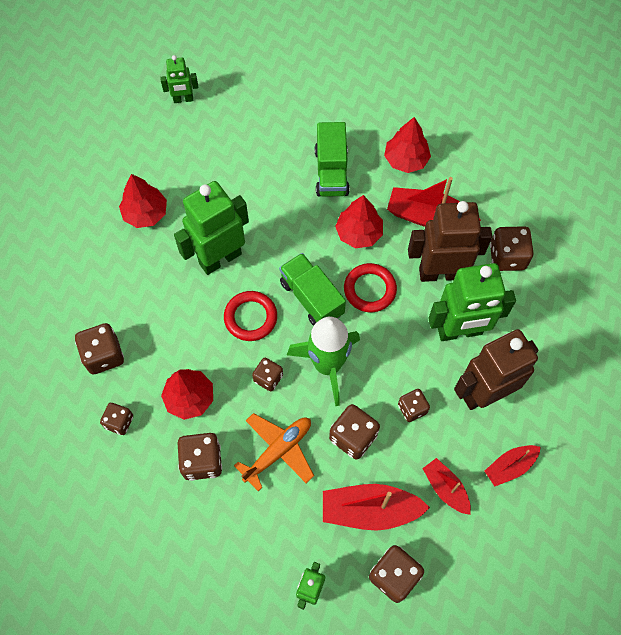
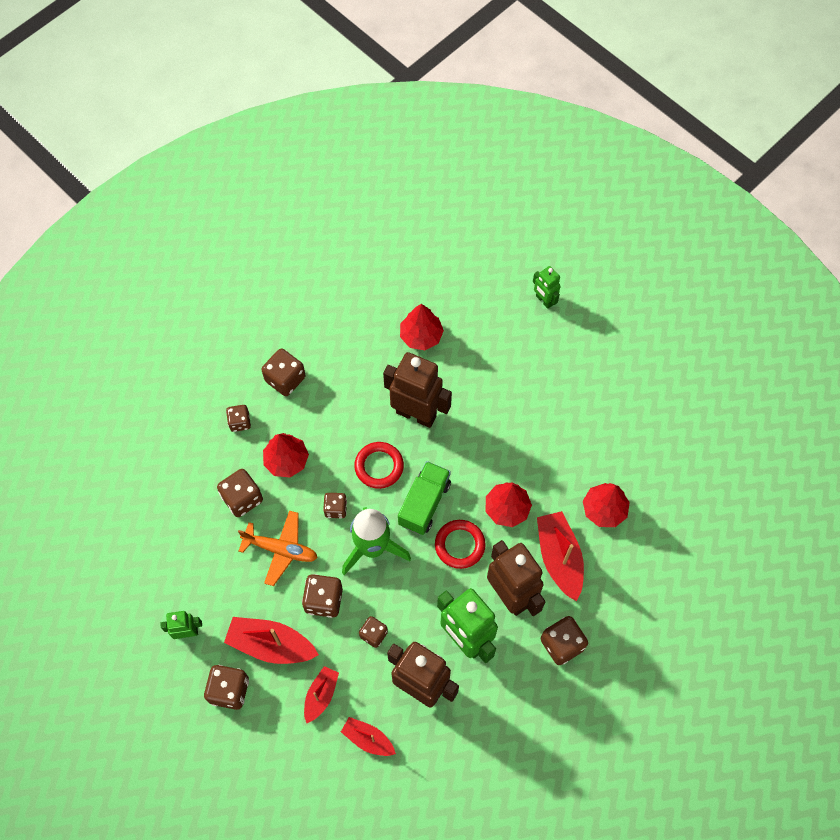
camera: 60 degrees right, 0 degrees up
green robot [174,181,249,275] -> brown robot [383,352,452,428]
green truck [315,122,350,197] -> none
red boat [323,484,430,530] -> red boat turned 45 degrees counterclockwise [224,617,319,664]

